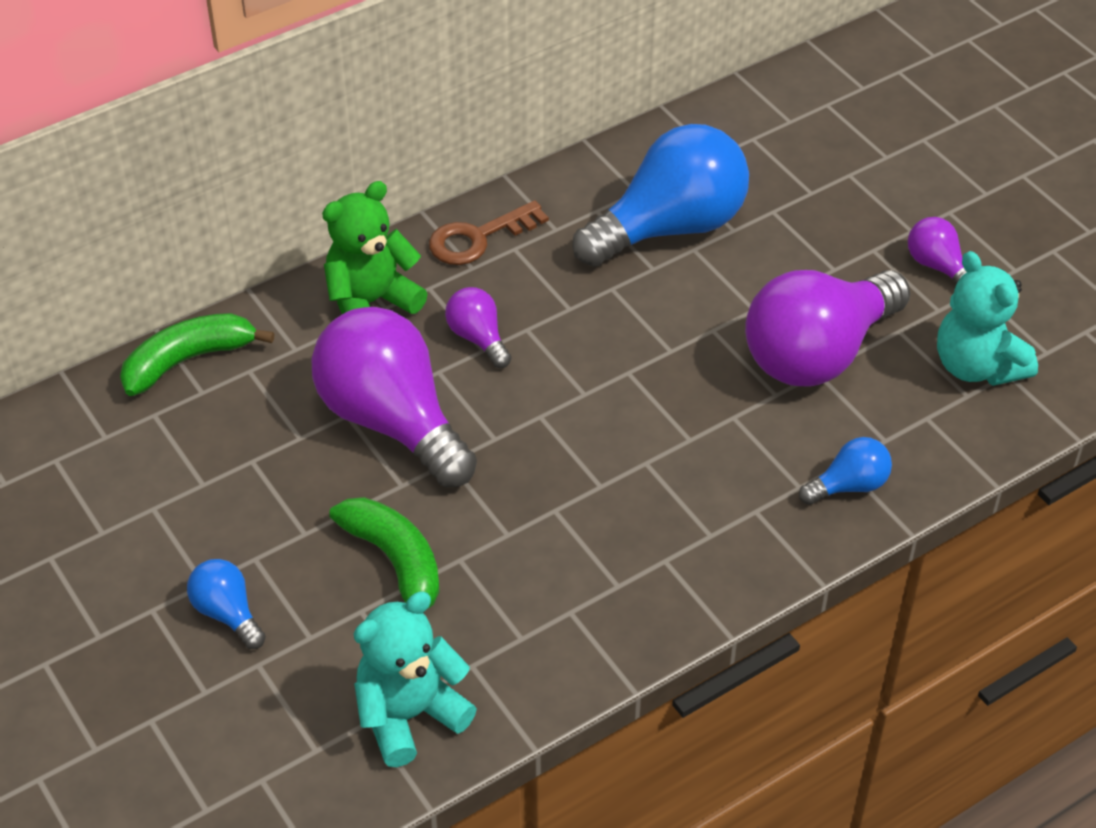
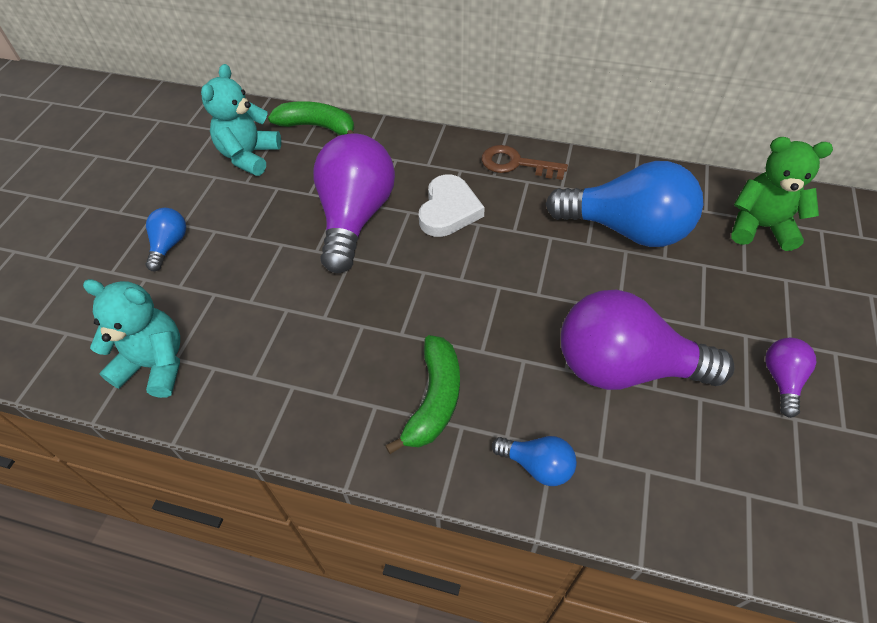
camera: 50 degrees right, 5 degrees up
green teddy bear [322,181,427,314] -> green teddy bear moved to [731,137,833,251]
green banana [329,497,439,609] -> green banana moved to [385,335,460,454]
purple light bulb [445,287,512,368] -> white heart [419,174,485,237]
turquoise teddy bear [937,251,1038,386] -> turquoise teddy bear moved to [201,64,281,176]

